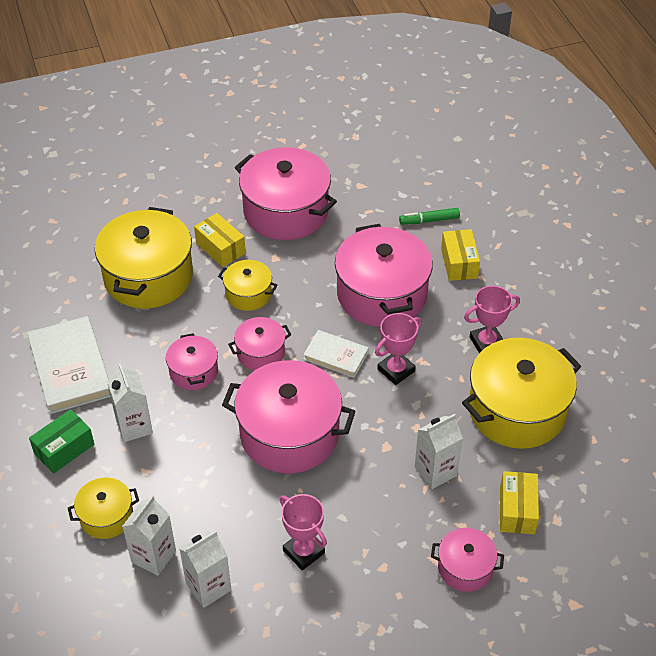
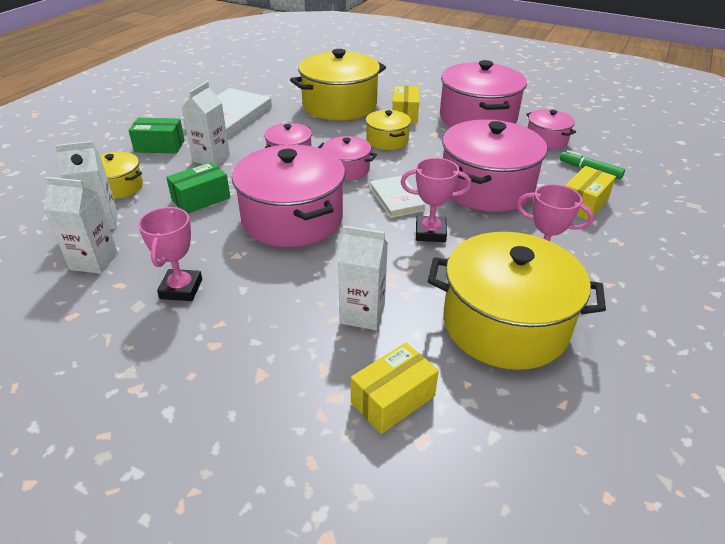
camera: 45 degrees right, 10 degrees down
pink pot [431,528,504,592] -> pink pot moved to [526,109,576,149]
none -> green box [166,162,231,214]

